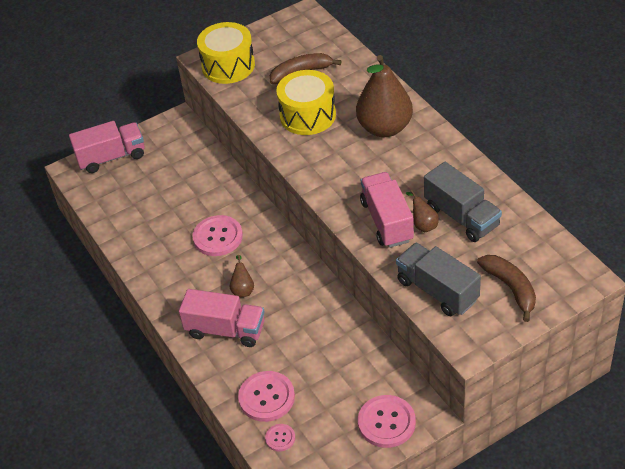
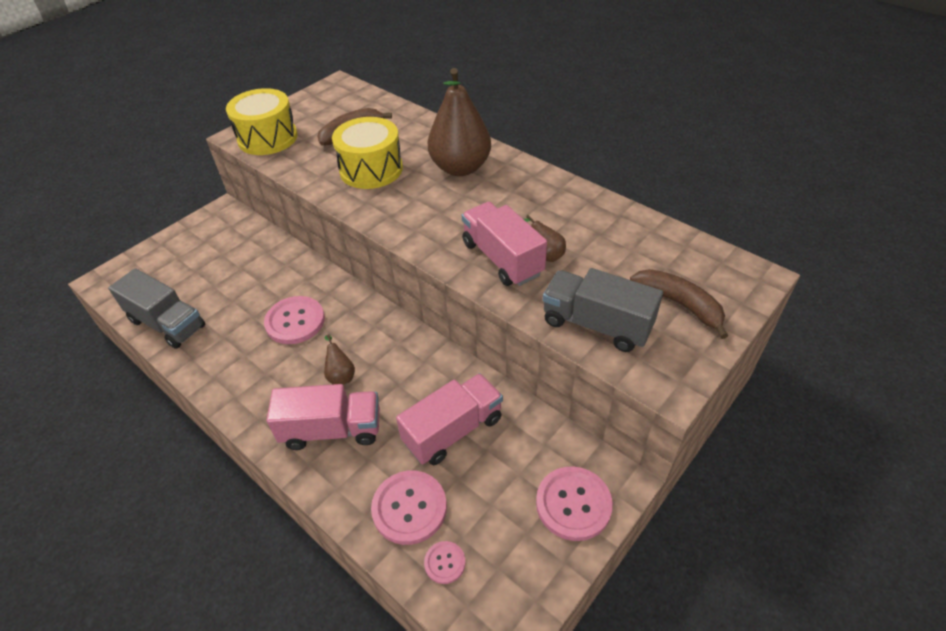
camera: 20 degrees left, 0 degrees up
pink truck [69,121,145,173] -> pink truck moved to [396,373,503,465]
grey truck [424,162,502,242] -> grey truck moved to [108,268,205,349]

